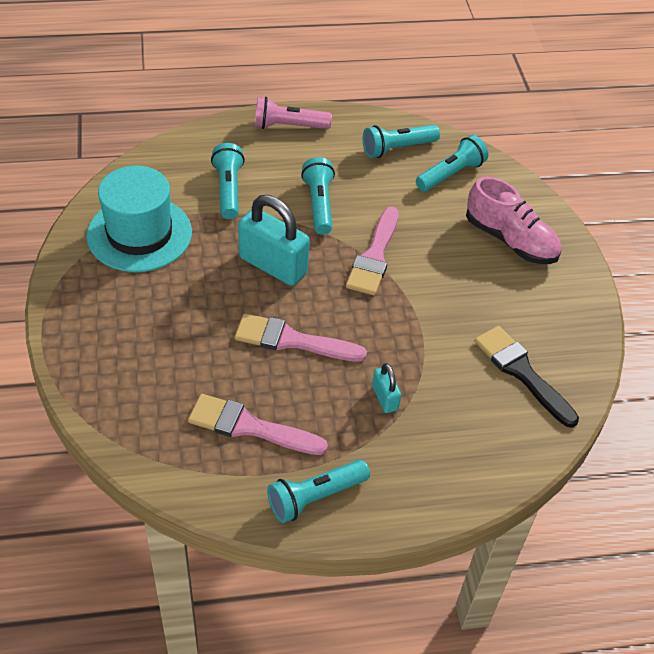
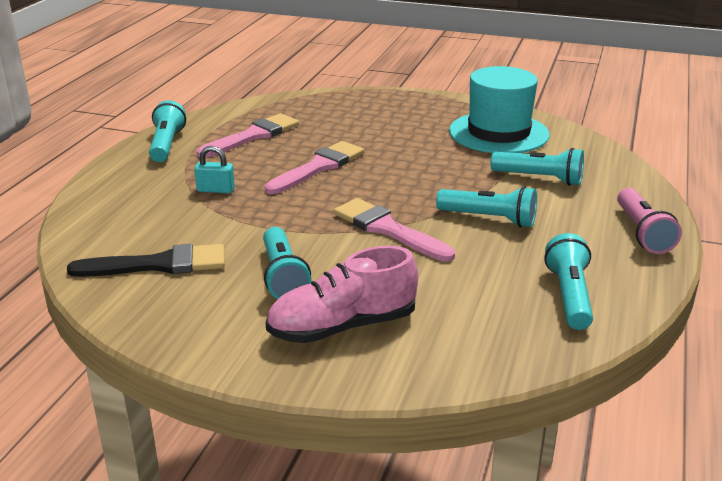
camera: 120 degrees right, 20 degrees down
turquoise padlock [238,195,310,286] -> none
pink flashlight [255,97,332,129] -> pink flashlight turned 150 degrees clockwise [617,188,682,254]
turquoise flashlight [416,135,488,192] -> turquoise flashlight moved to [263,227,311,299]

